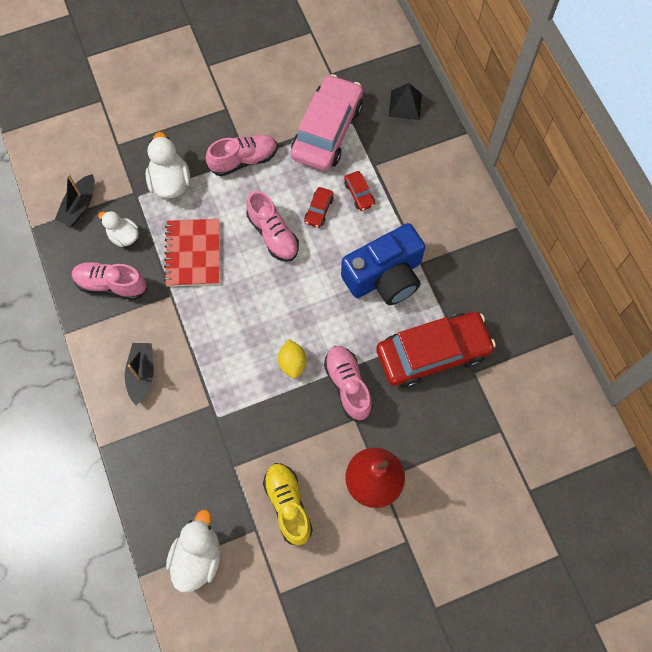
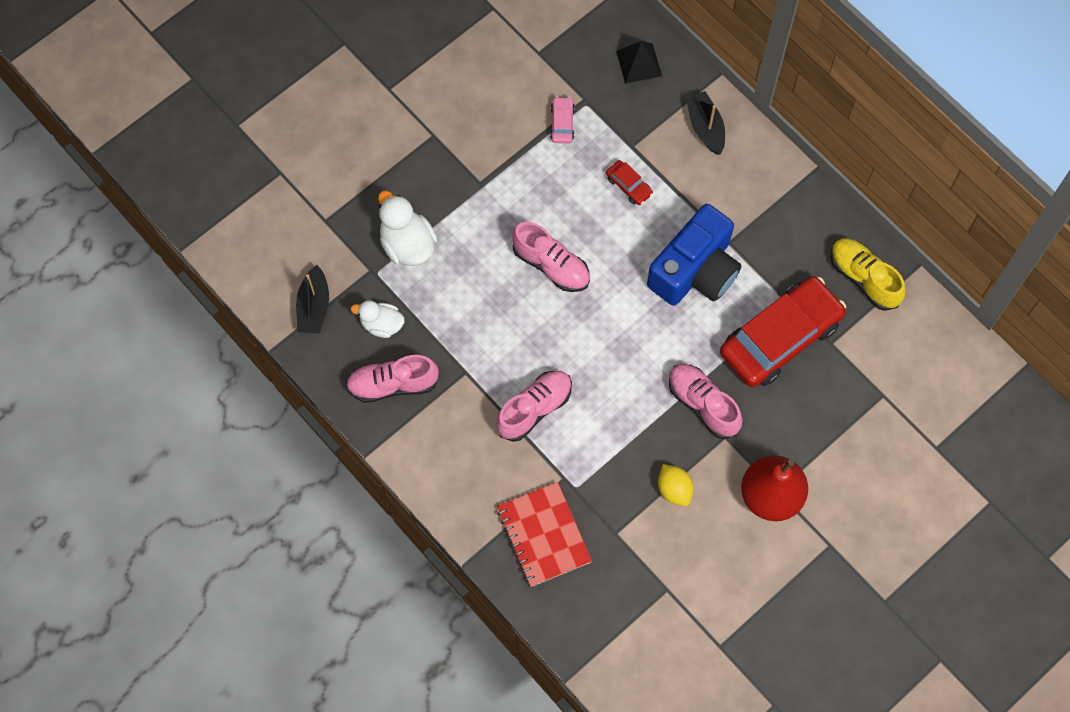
camera: 20 degrees left, 0 degrees up
black boat [125,343,154,405] -> black boat moved to [686,91,725,155]
red notebook [164,219,219,287] -> red notebook moved to [497,482,592,587]
white duck [166,510,221,592] -> none
pink shoe [206,134,278,176] -> pink shoe moved to [496,371,572,442]
yellow shoe [263,463,313,546] -> yellow shoe moved to [831,238,906,311]
yellow lemon [278,339,307,378] -> yellow lemon moved to [658,464,694,506]
pink car [291,74,363,171] -> pink car [550,96,575,143], size x0.40
red car [304,187,334,228] -> none

